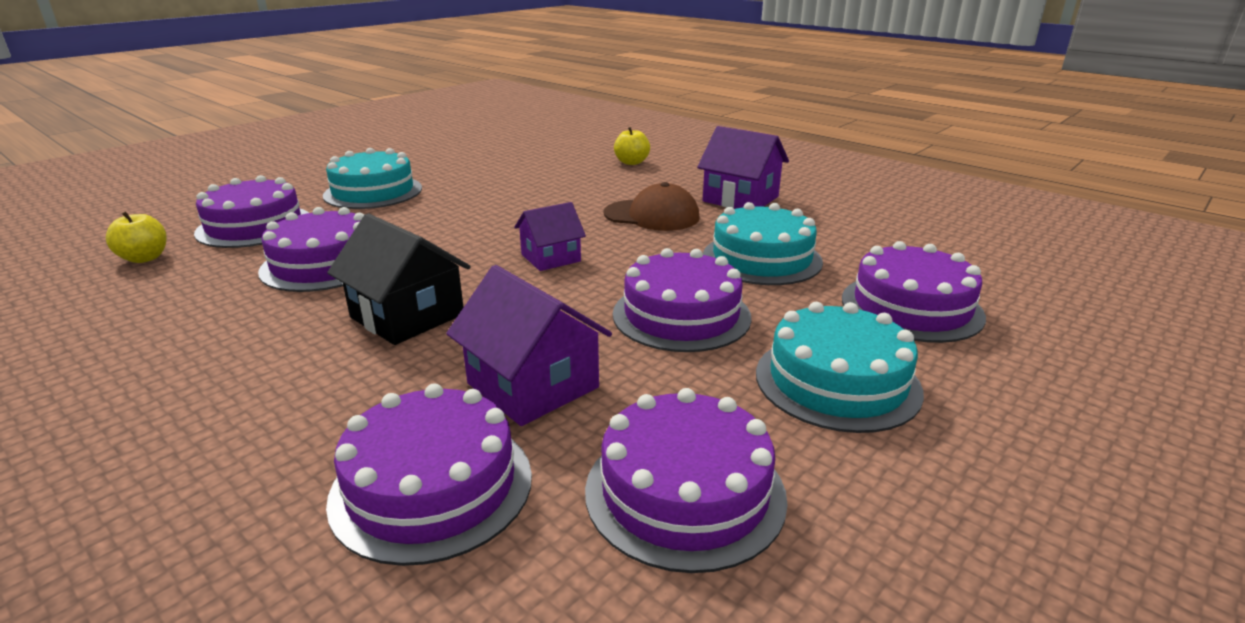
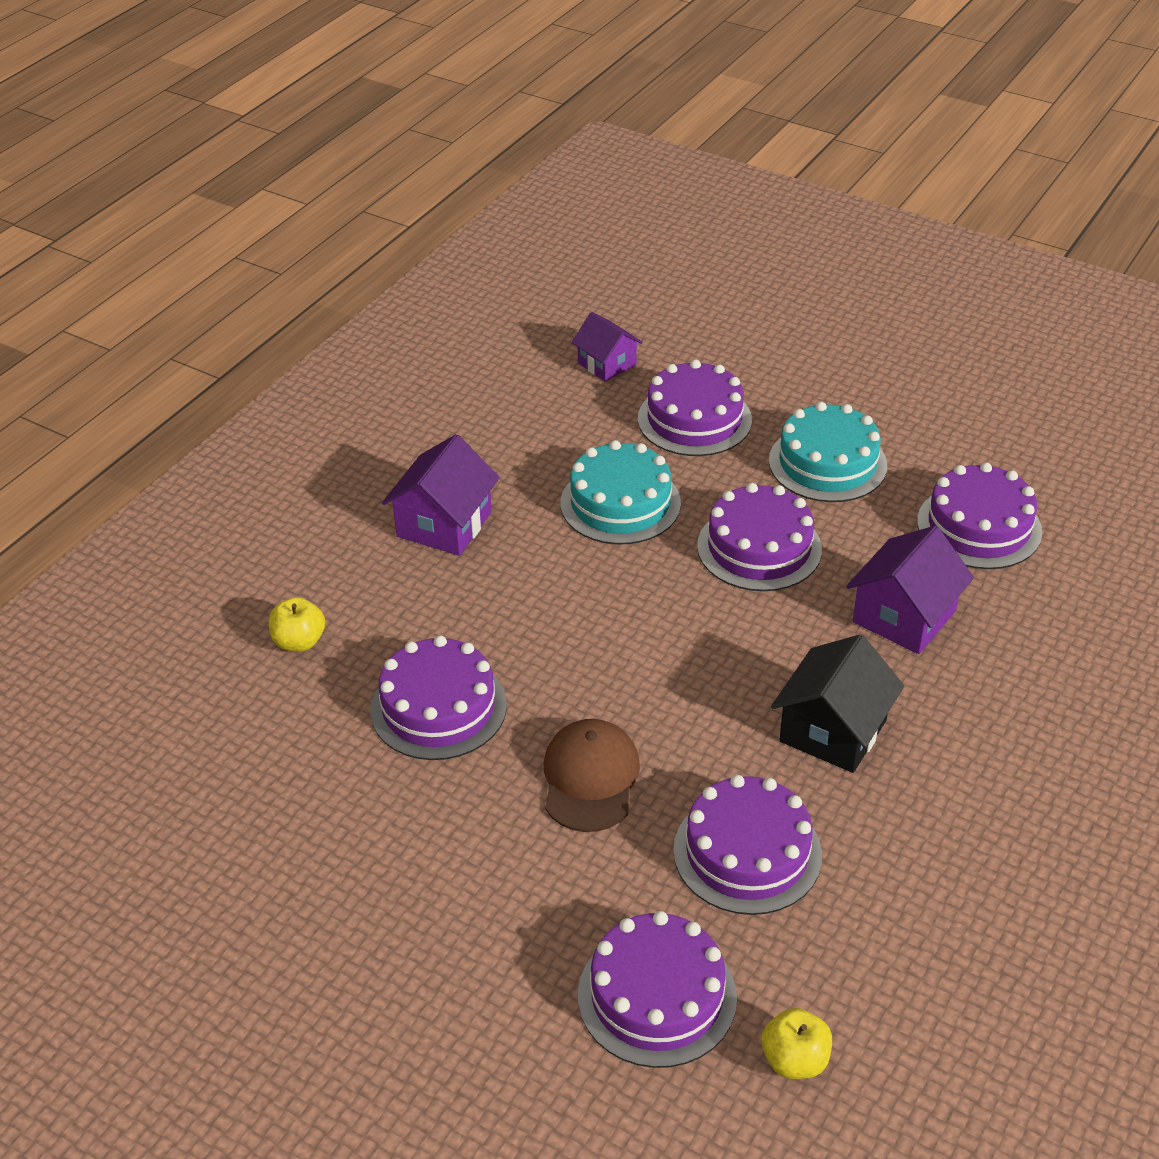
camera: 100 degrees left, 15 degrees up
turquoise cake [323,148,422,209] -> none
purple cake [326,383,532,566] -> purple cake moved to [370,635,507,760]
purple house [514,202,586,271] -> purple house moved to [572,312,643,382]
brown cap [604,182,699,231] -> brown cap moved to [544,719,640,832]

